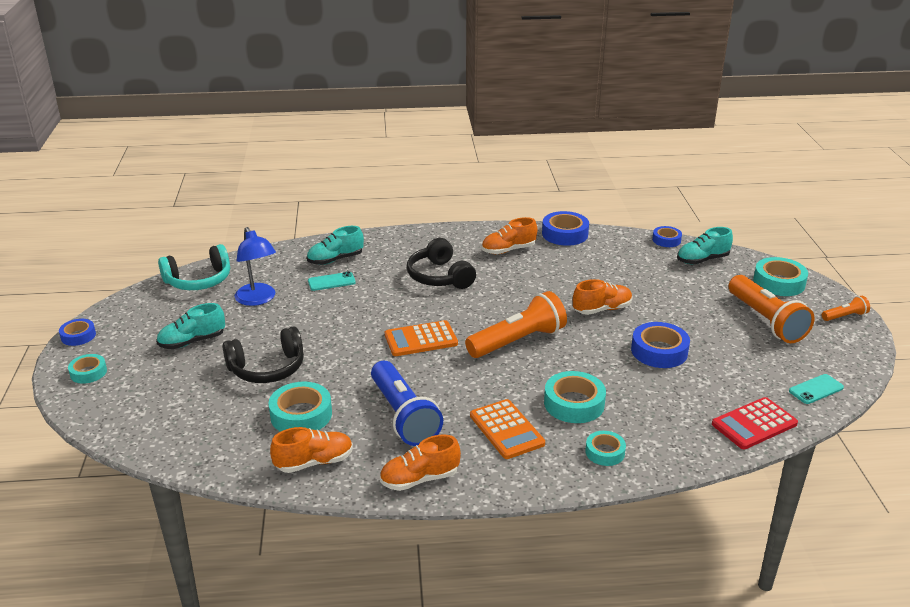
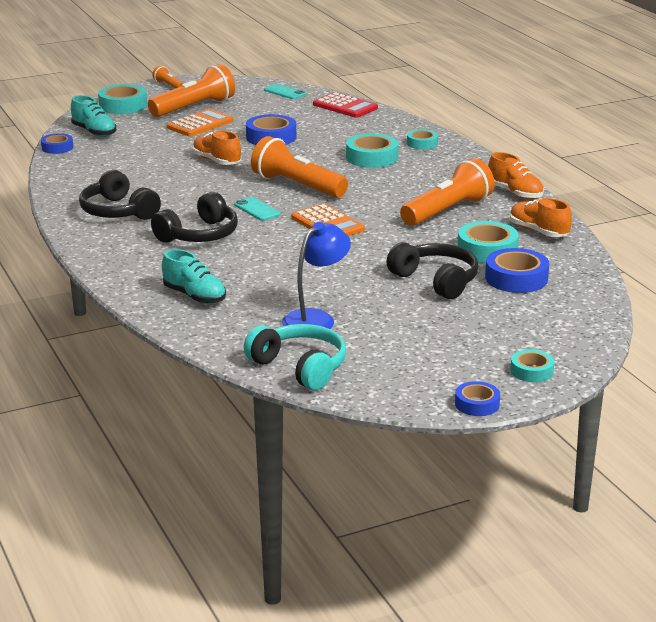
camera: 110 degrees left, 5 degrees down
turquoise shoe [156,303,225,349] -> none
turquoise phone [308,272,356,291] -> turquoise phone moved to [234,197,281,221]
blue flashlight [371,361,443,446] -> orange flashlight [400,158,495,226]
orange calculator [470,399,545,459] -> orange calculator moved to [166,109,233,136]
orange shoe [482,217,537,254] -> black headphones [79,170,161,220]
blue tape [542,211,589,246] -> blue tape moved to [485,248,549,293]

